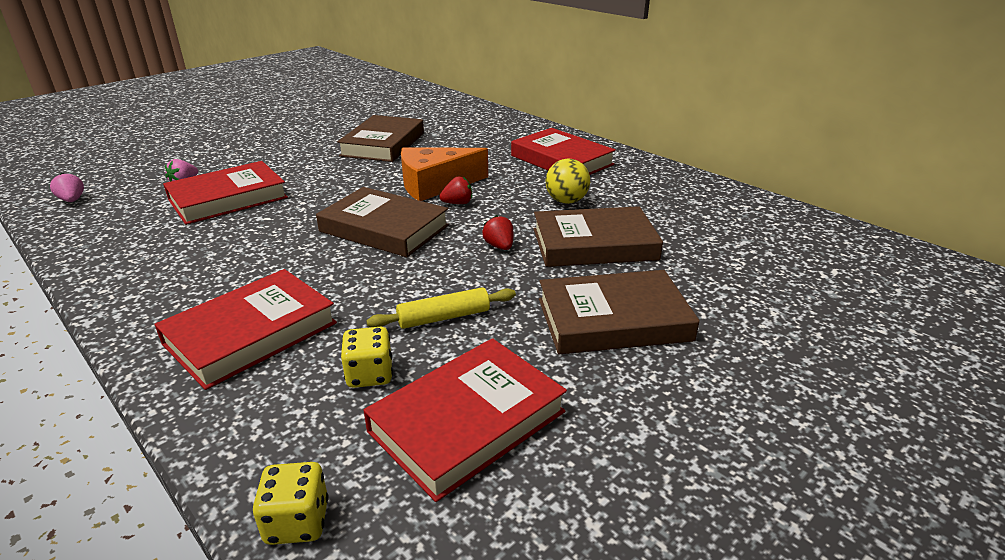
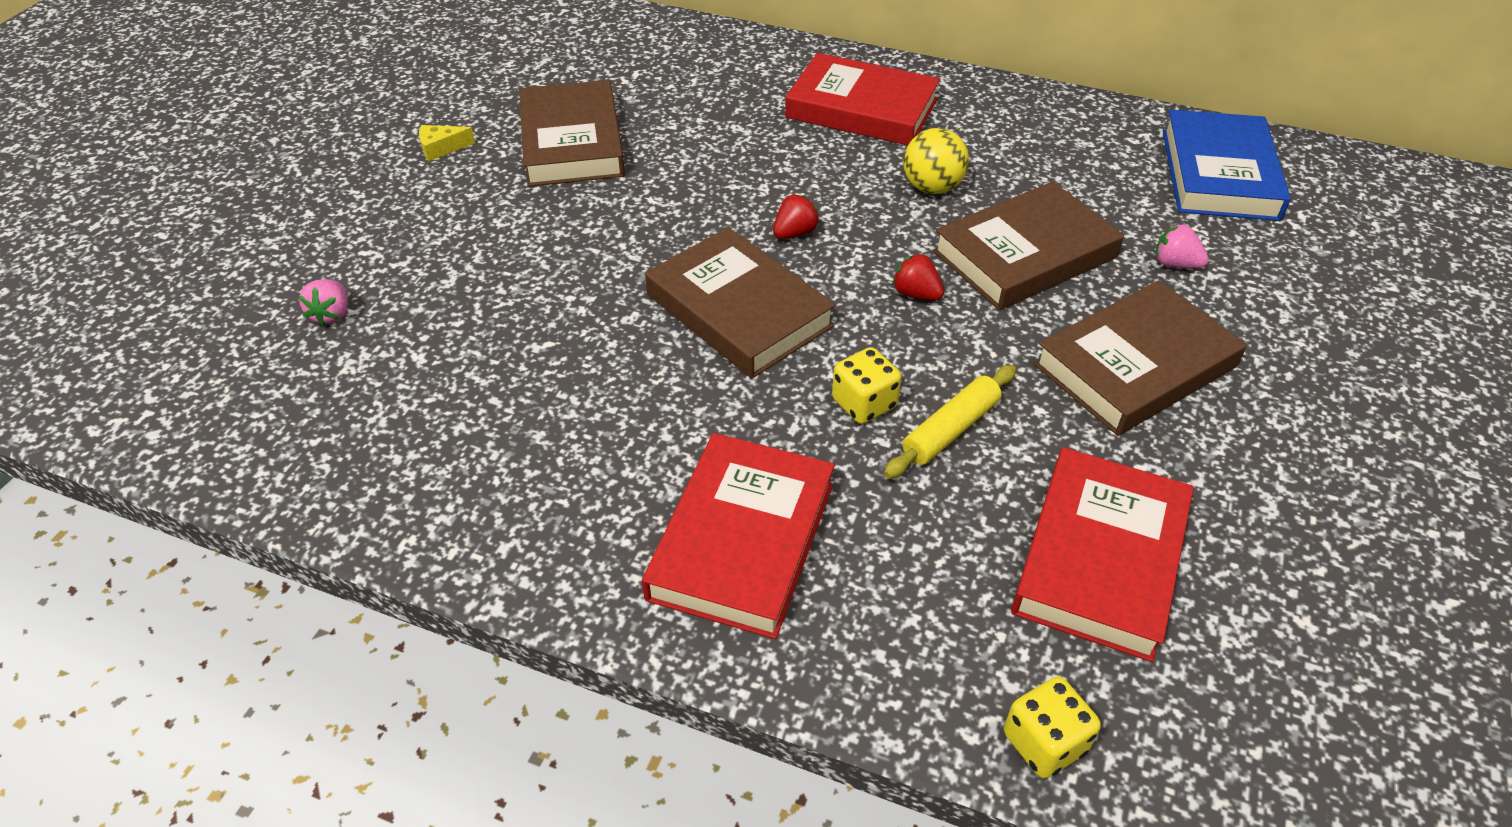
camera: 25 degrees left, 15 degrees up
pink strawberry [50,173,84,202] -> pink strawberry moved to [1156,224,1209,268]
red book [163,161,288,225] -> none
brown book [316,187,449,257] -> brown book turned 45 degrees clockwise [645,227,836,379]
yellow dice [341,327,393,388] -> yellow dice moved to [832,347,902,424]
orange cheese [401,148,488,201] -> none
none -> yellow cheese [419,125,475,161]
none -> blue book [1163,109,1291,221]

